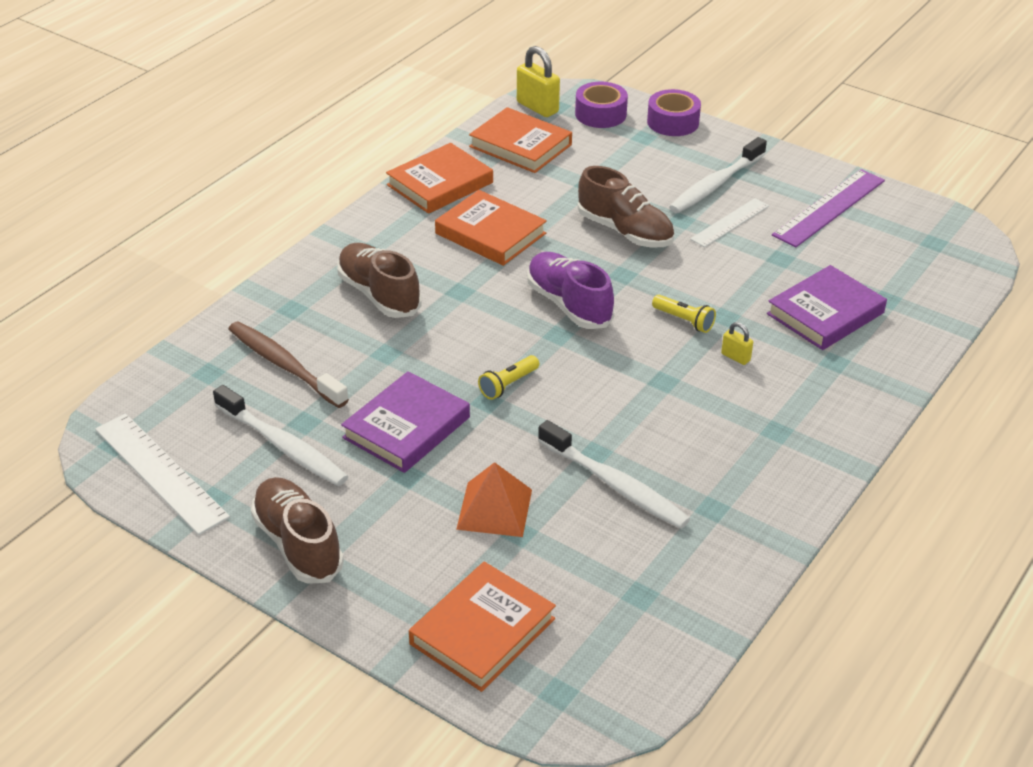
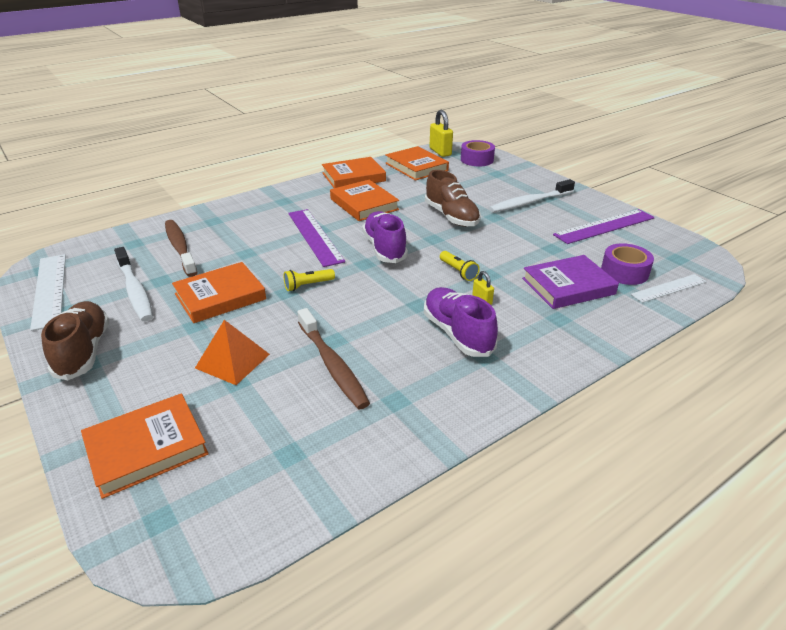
camera: 20 degrees right, 5 degrees down
brown shoe [337,243,422,318] -> none
purple book [341,371,470,473] -> orange book [172,262,266,323]
white toothbrush [538,420,690,529] -> brown toothbrush [297,308,370,409]
purple tape [647,89,701,136] -> purple tape moved to [601,243,654,285]
white ruler [690,198,769,247] -> white ruler moved to [631,274,707,303]
none -> purple ruler [288,209,345,267]
none -> purple shoe [424,287,498,357]

